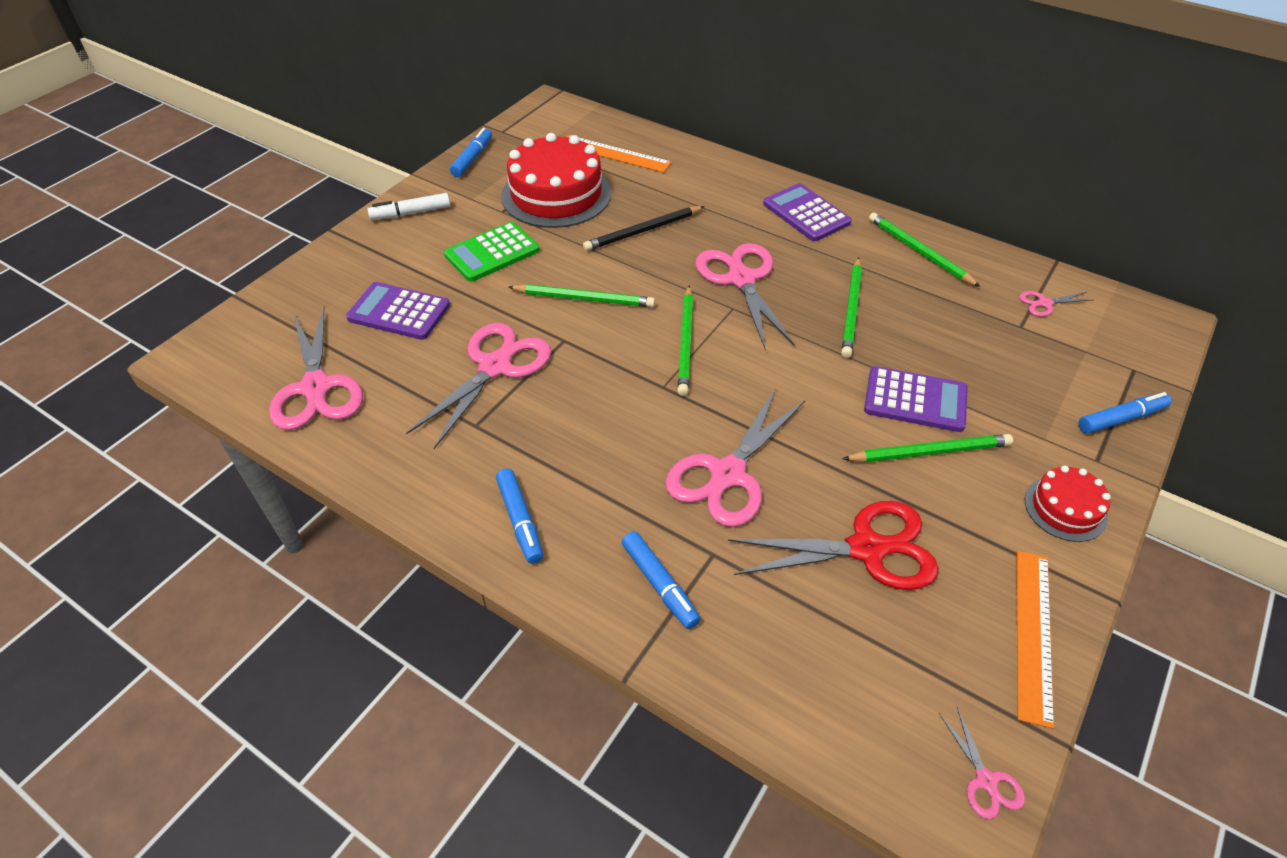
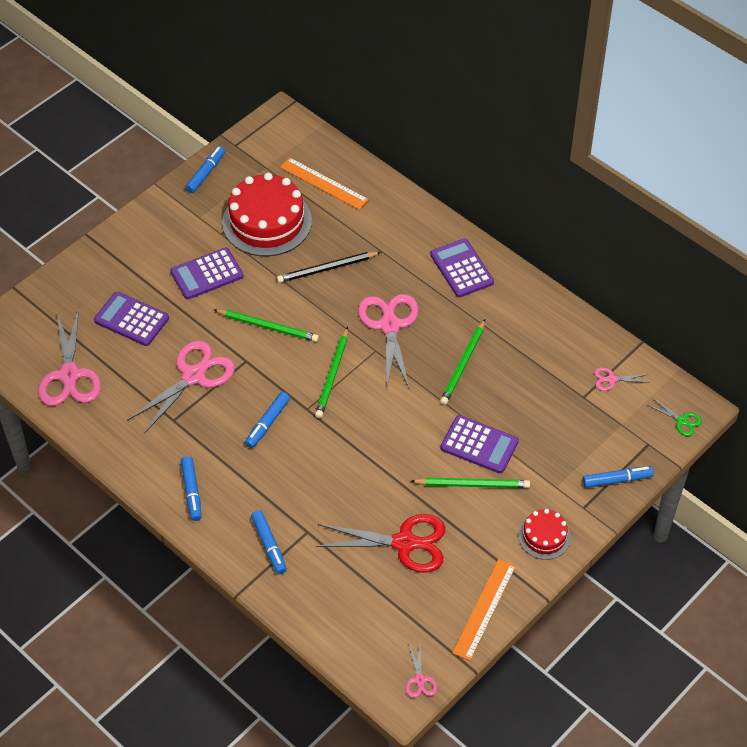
camera: 10 degrees right, 5 degrees up
white marker [367,193,450,220] -> none
green calculator [444,222,540,282] -> purple calculator [170,248,244,299]
pink scissors [665,388,805,527] -> none
green pencil [869,213,981,287] -> none
none -> blue marker [245,392,290,448]
none -> green scissors [647,398,702,436]

